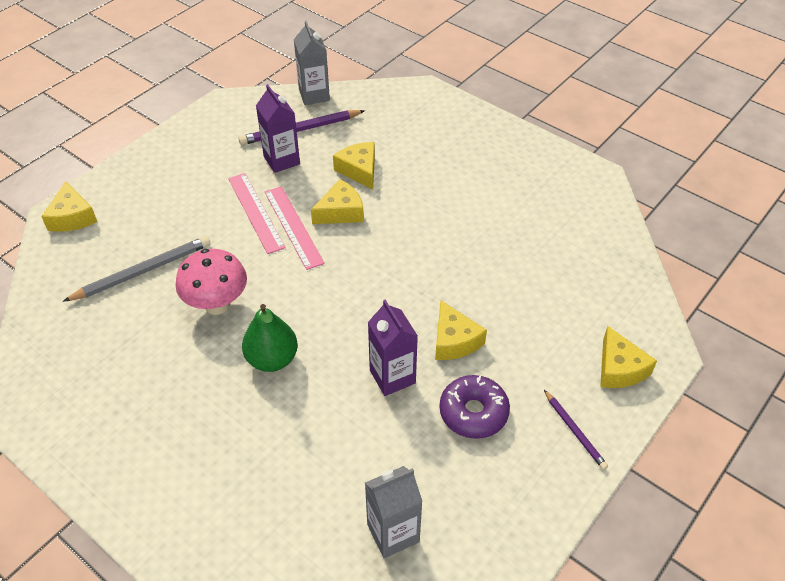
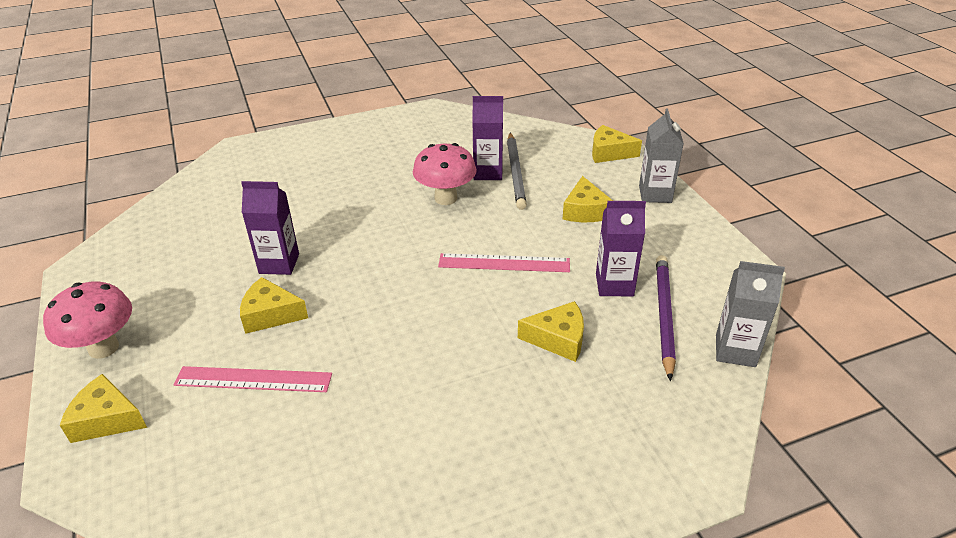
camera: 120 degrees right, 10 degrees down
pink ruler [228,173,286,254] -> pink ruler moved to [174,366,332,392]
green pear [242,304,298,372] -> none
yellow cheese [311,179,364,224] -> yellow cheese moved to [563,176,613,222]
grey carton [365,466,423,558] -> grey carton moved to [639,108,684,203]
purple donut [439,375,510,439] -> none
purple pencil [544,390,608,470] -> pink mushroom [43,282,132,359]
none -> purple carton [472,96,503,180]

